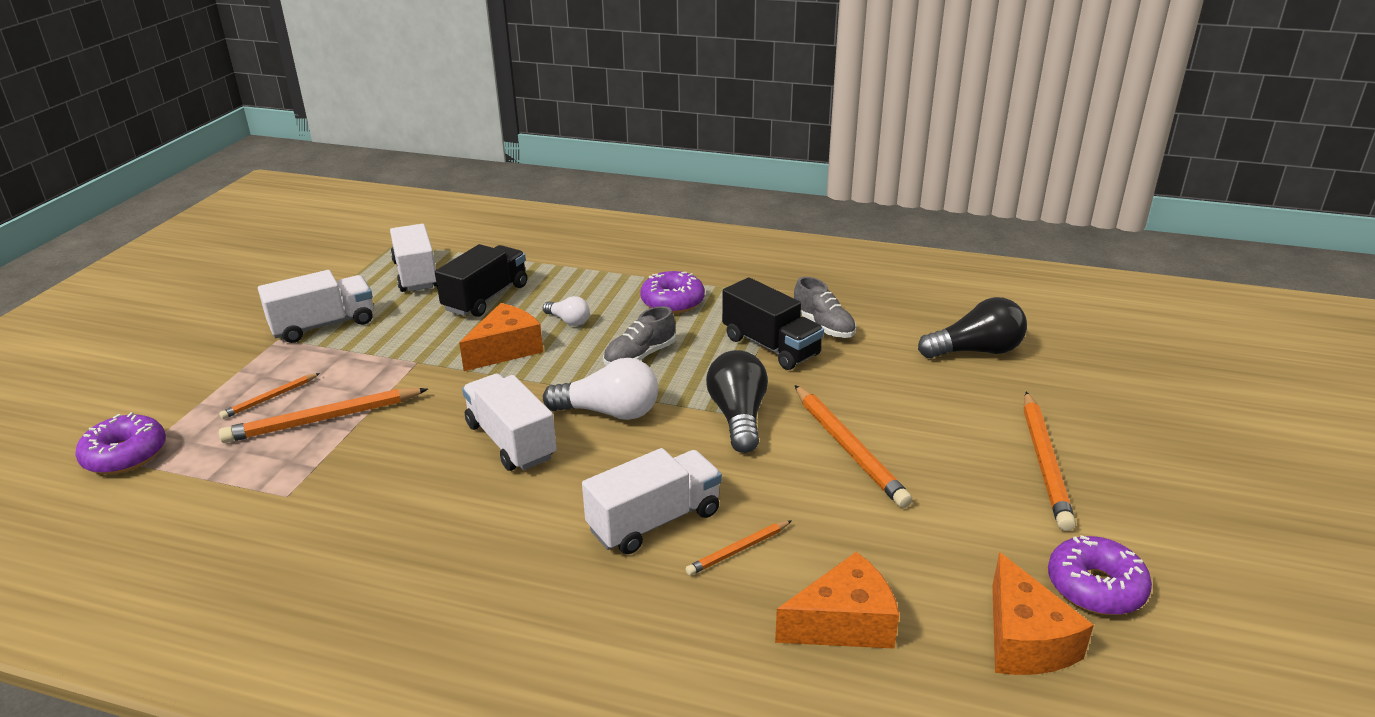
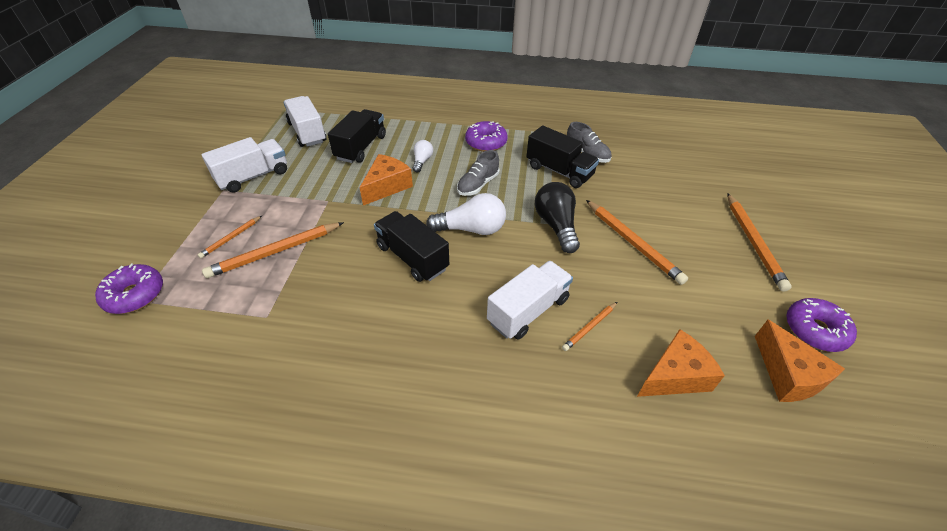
camera: 10 degrees left, 15 degrees up
white truck [462,373,557,471] -> black truck [374,211,449,282]
white light bulb [543,296,590,326] -> white light bulb turned 105 degrees counterclockwise [413,140,433,172]
black light bulb [918,297,1027,358] -> none

